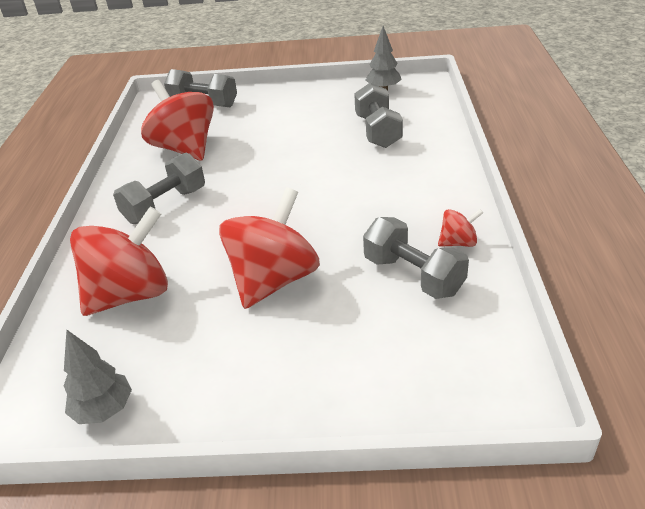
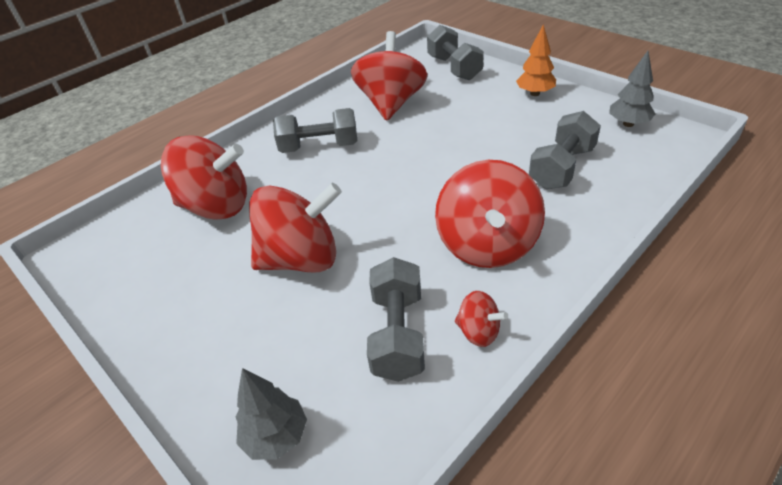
camera: 45 degrees right, 5 degrees up
grey tree [64,330,132,424] -> grey tree moved to [236,368,307,460]
none -> red spinning top [435,160,545,268]
none -> orange tree [516,24,556,96]

